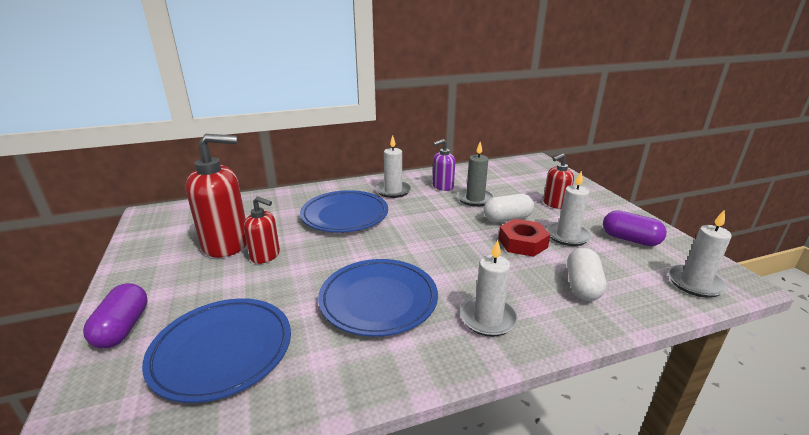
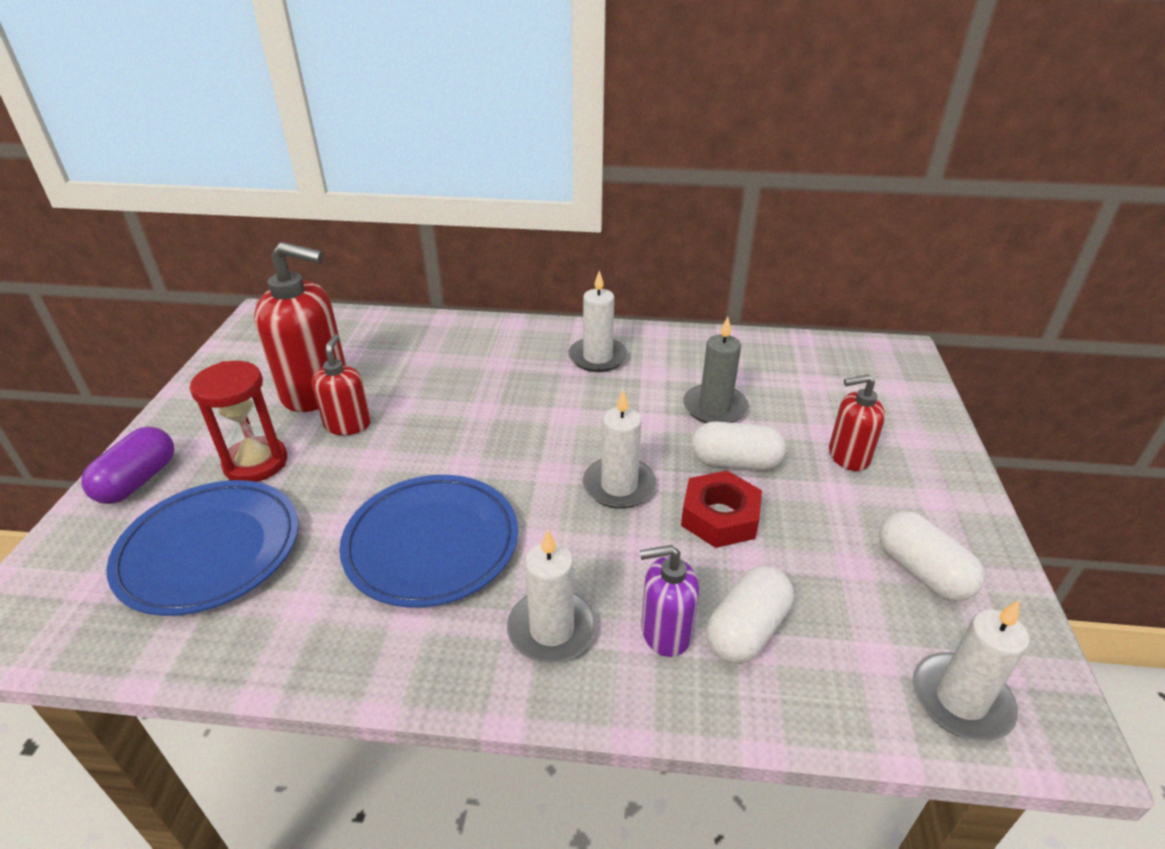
camera: 25 degrees right, 10 degrees up
red soap dispenser [244,197,280,264] -> red soap dispenser turned 135 degrees counterclockwise [312,334,371,435]
blue plate [300,190,388,233] -> none
purple soap dispenser [432,139,455,191] -> purple soap dispenser moved to [640,545,699,657]
white candle [546,170,592,246] -> white candle moved to [583,389,656,509]
purple capsule [603,210,667,246] -> white capsule [879,511,985,601]
none -> red hourglass [190,361,287,482]

